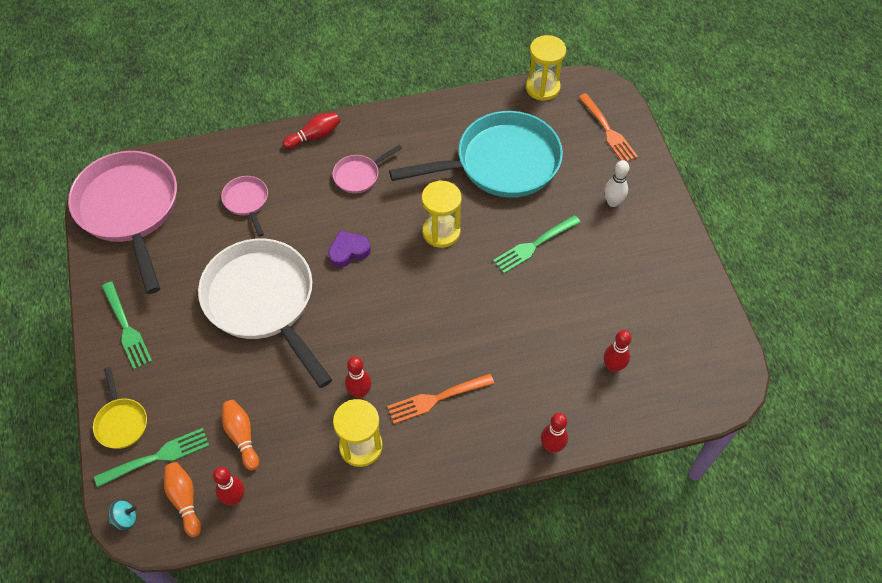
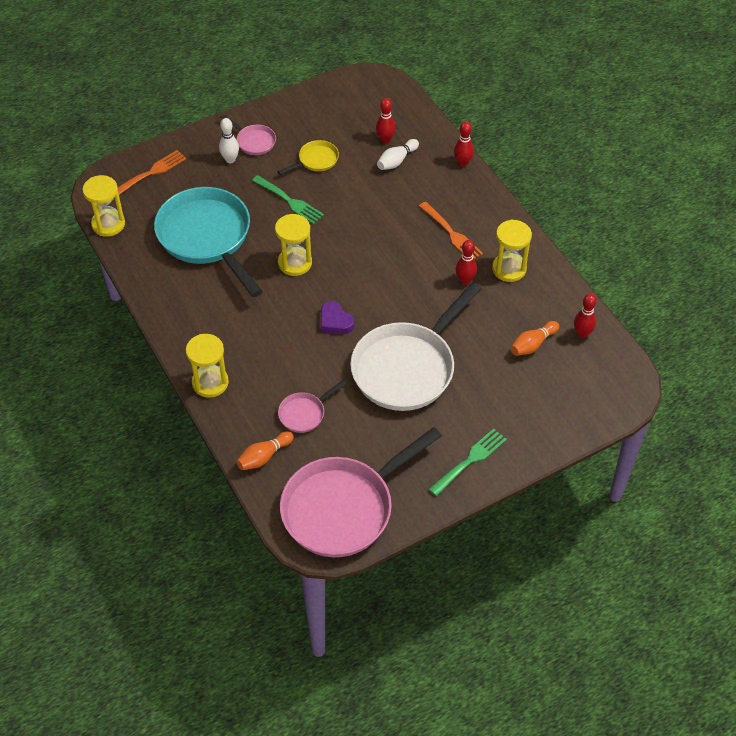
camera: 105 degrees left, 5 degrees down
yellow pan [93,367,147,449] -> yellow pan moved to [278,140,339,175]
green fork [94,428,209,487] -> none
turquoise spinning top [109,500,137,530] -> none
orange bowling pin [164,462,201,537] -> orange bowling pin moved to [236,431,294,470]
red bowling pin [282,112,340,149] -> yellow hourglass [186,334,229,398]
pink pan [332,145,402,193] -> pink pan moved to [220,114,276,155]
none -> white bowling pin [377,139,419,170]

